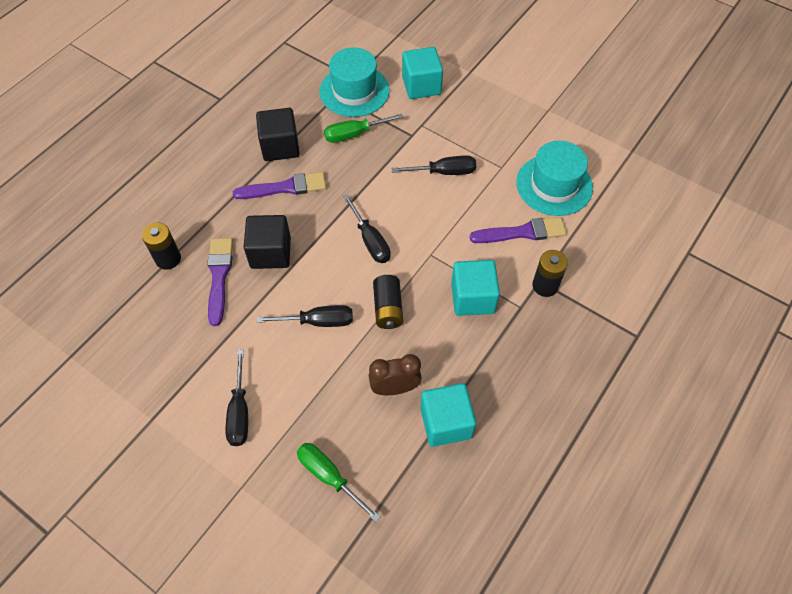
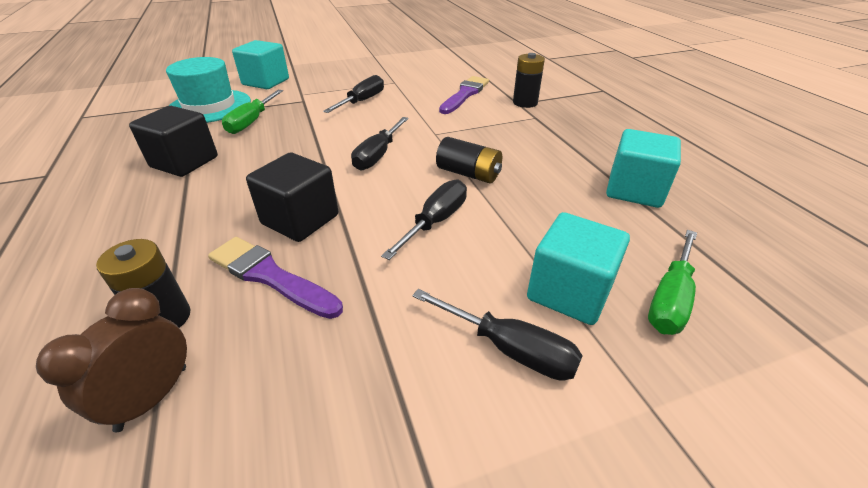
camera: 55 degrees left, 20 degrees down
purple brush [233,172,326,199] -> none
green screwdriver [297,443,381,522] -> green screwdriver turned 45 degrees counterclockwise [648,230,697,335]
black screwdriver [343,194,391,263] -> black screwdriver turned 105 degrees clockwise [351,117,409,170]
brown clock [369,354,422,395] -> brown clock moved to [36,288,187,432]
turquoise cube [451,260,500,316] -> turquoise cube moved to [527,212,630,325]
turquoise hat [516,141,593,216] -> none

